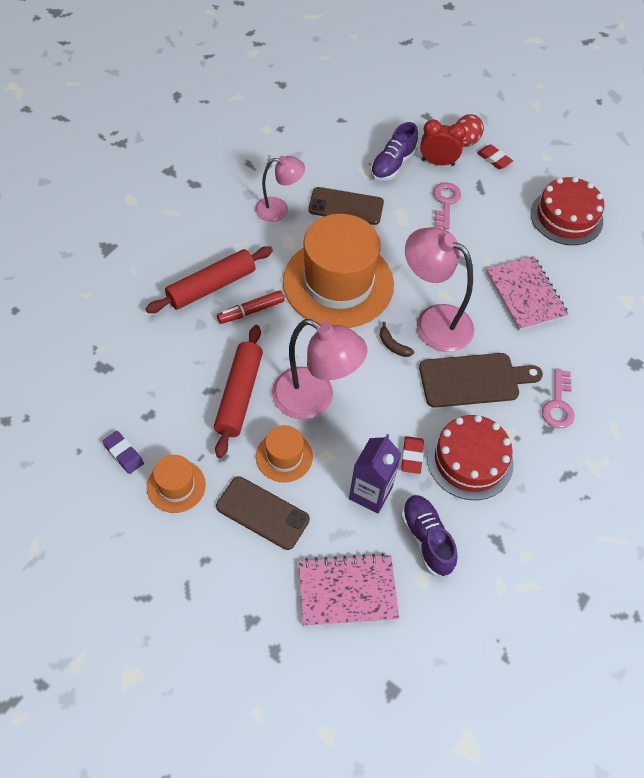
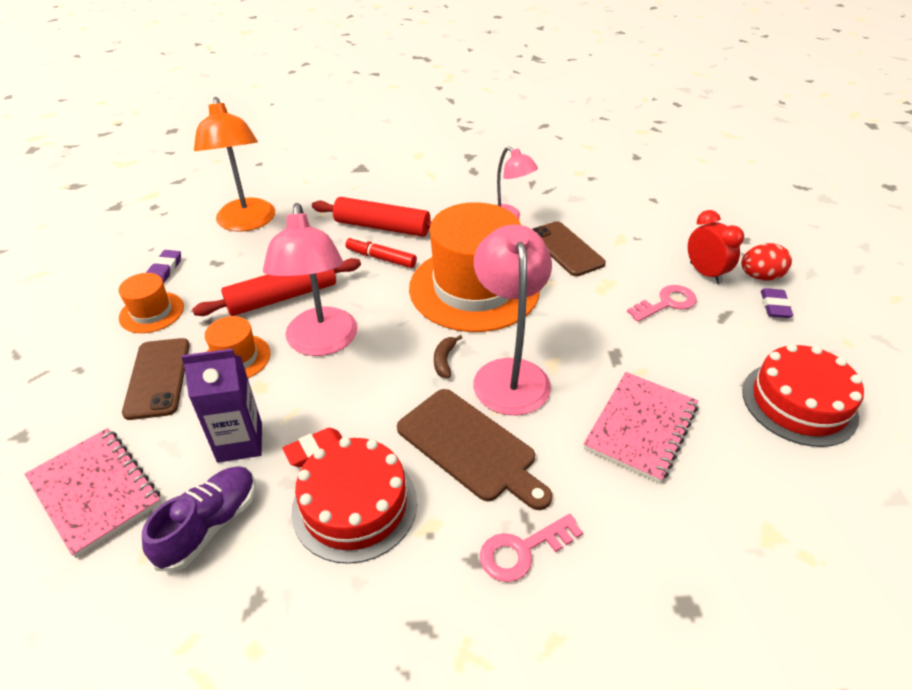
camera: 55 degrees right, 15 degrees down
purple shoe [370,122,418,181] -> none
red eraser [477,145,513,169] -> purple eraser [761,288,793,318]
none -> orange lamp [194,97,275,232]

